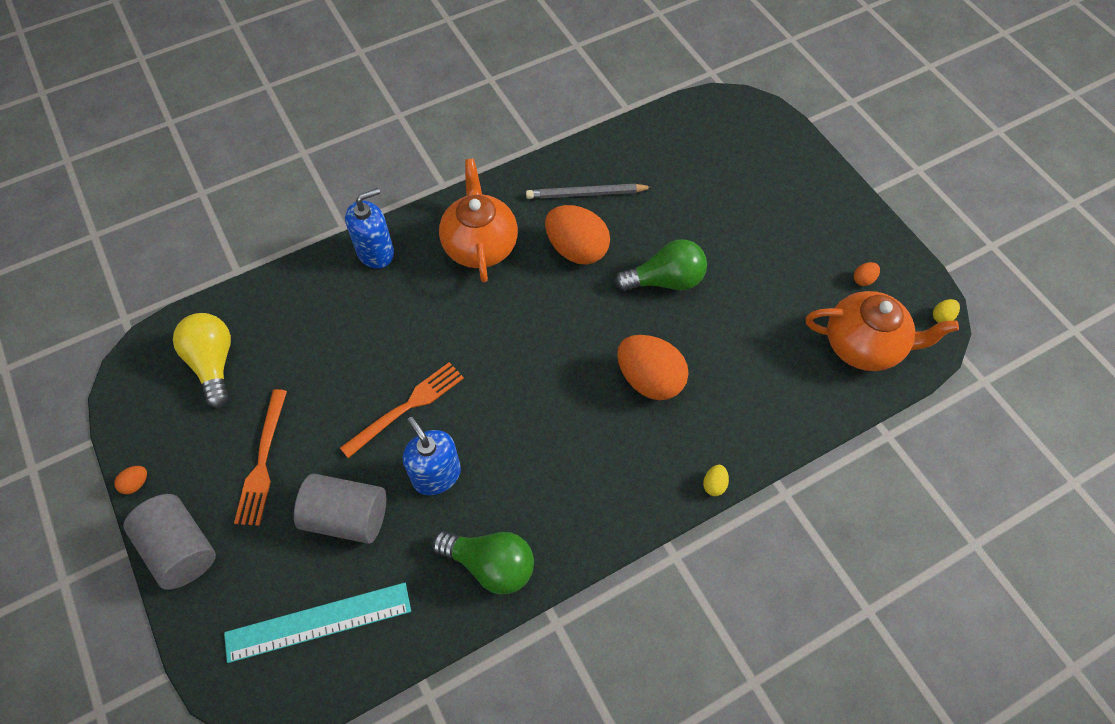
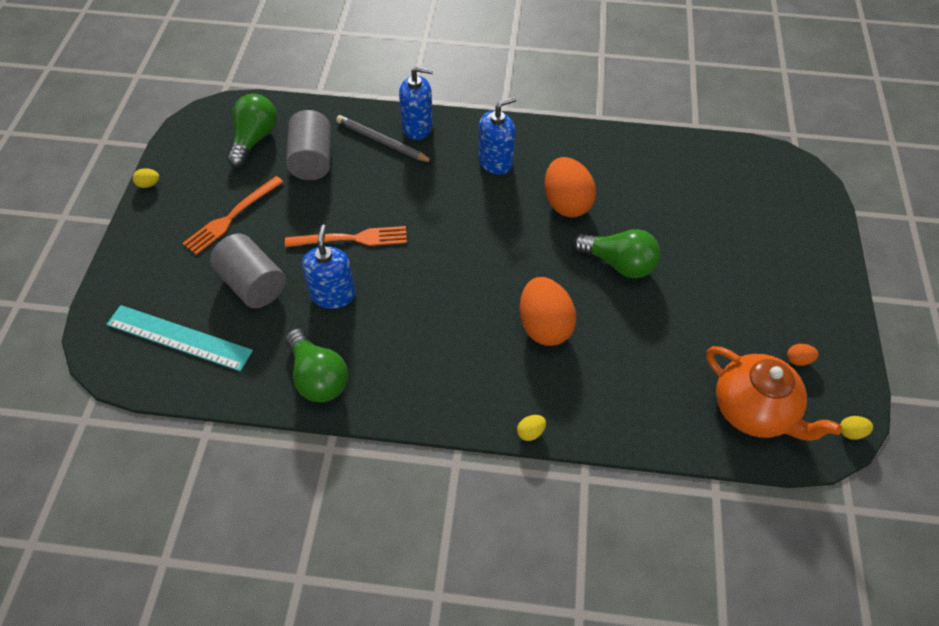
camera: 35 degrees right, 5 degrees down
orange egg [114,466,147,494] -> yellow egg [133,168,159,188]
grey cylinder [123,494,216,590] -> grey cylinder moved to [286,110,331,180]
yellow light bulb [173,313,231,408] -> green light bulb [227,94,277,168]
orange teapot [439,159,518,283] -> blue soap dispenser [478,97,516,175]
grey pencil [526,184,653,199] -> grey pencil moved to [336,115,434,163]

